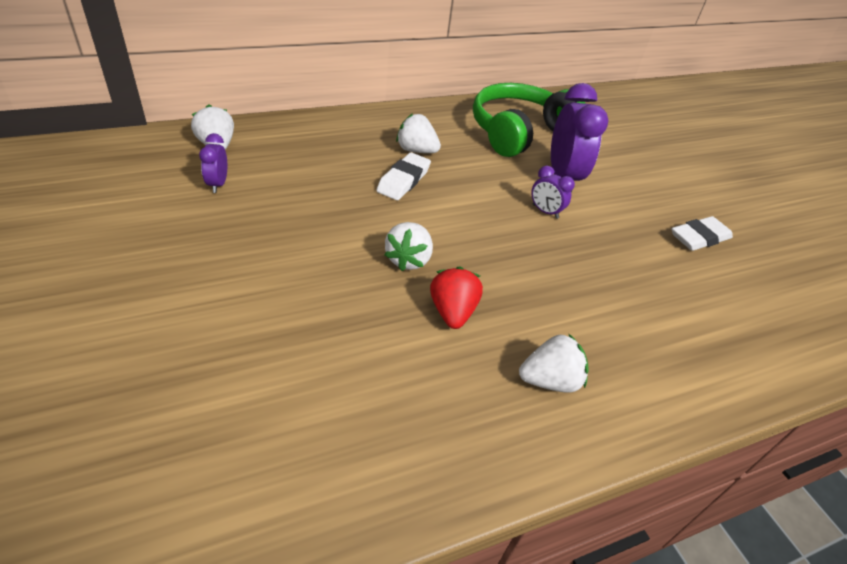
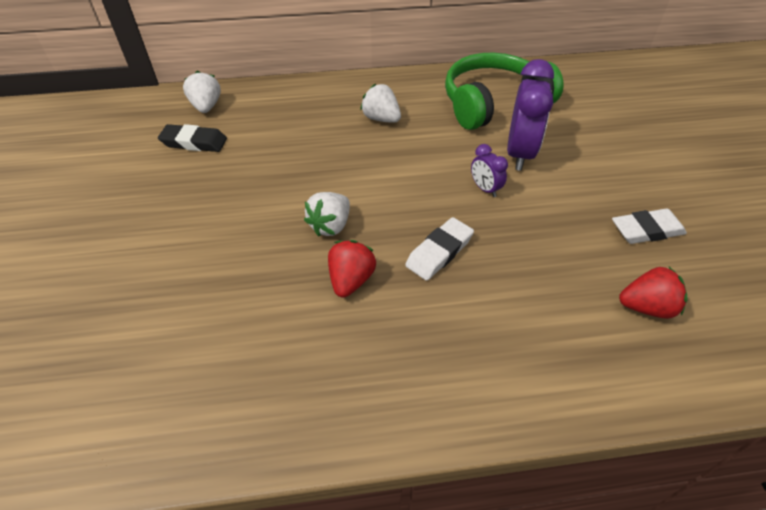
camera: 20 degrees right, 5 degrees up
purple clock [199,133,227,193] -> black eraser [158,124,227,152]
white eraser [376,153,431,200] -> white eraser moved to [405,217,474,281]
white strawberry [519,333,588,393] -> none
none -> red strawberry [619,267,687,319]

